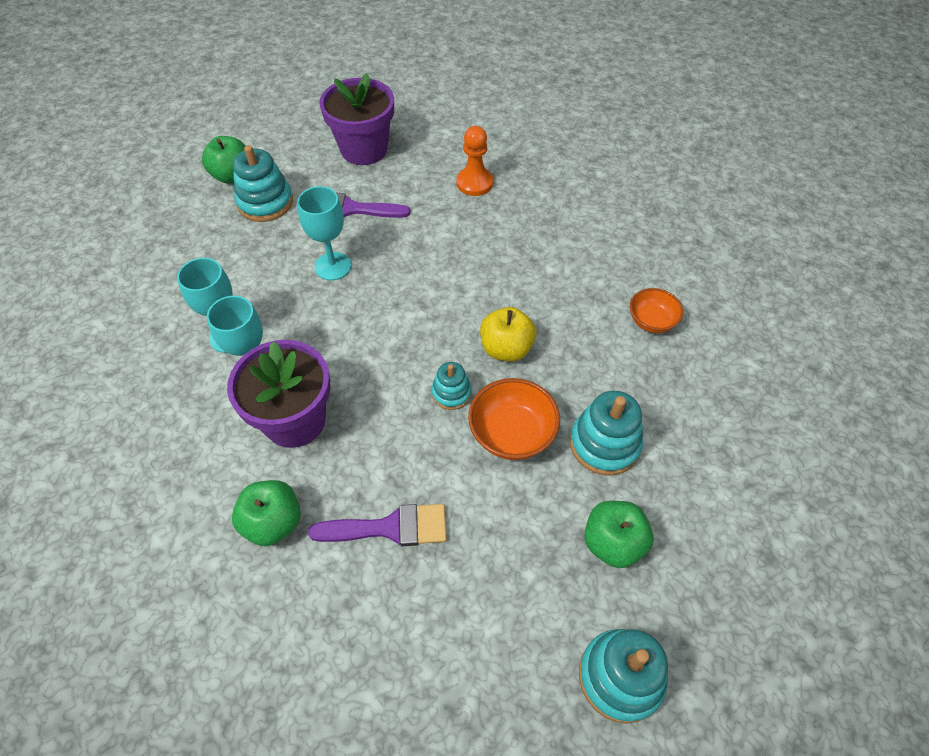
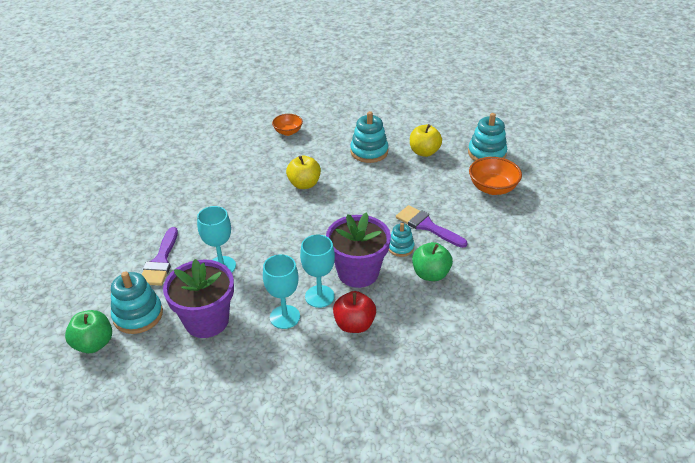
camera: 90 degrees left, 15 degrees down
purple brush [308,504,447,546] -> purple brush turned 45 degrees counterclockwise [396,205,467,248]
purple flower pot [319,73,394,165] -> purple flower pot moved to [163,259,234,338]
turquoise stacking toy [431,362,472,410] -> turquoise stacking toy moved to [389,223,414,257]
orange pawn [457,126,493,196] -> none
orange bowl [468,378,560,460] -> orange bowl moved to [469,157,522,195]
green apple [584,501,654,568] -> yellow apple [410,124,442,157]
none -> red apple [333,291,376,333]

